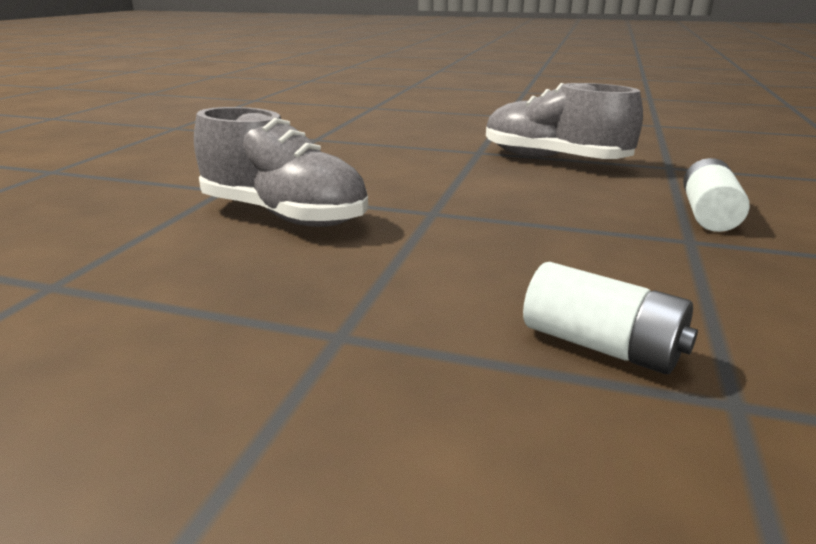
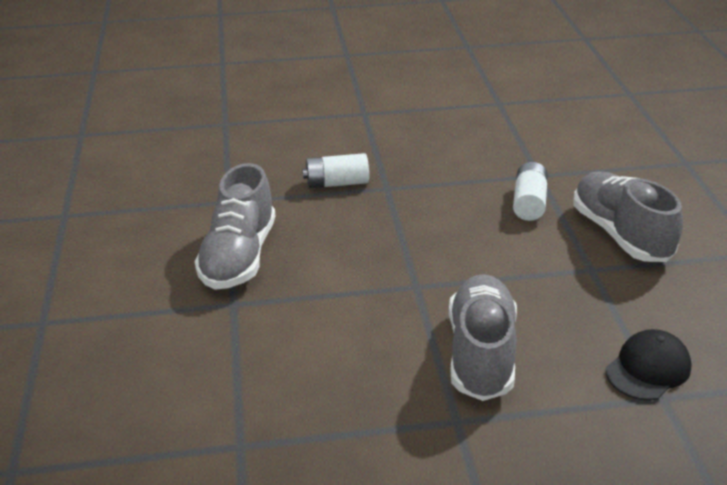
camera: 115 degrees left, 10 degrees up
none -> grey shoe [573,172,683,262]
none -> black cap [606,329,692,401]

